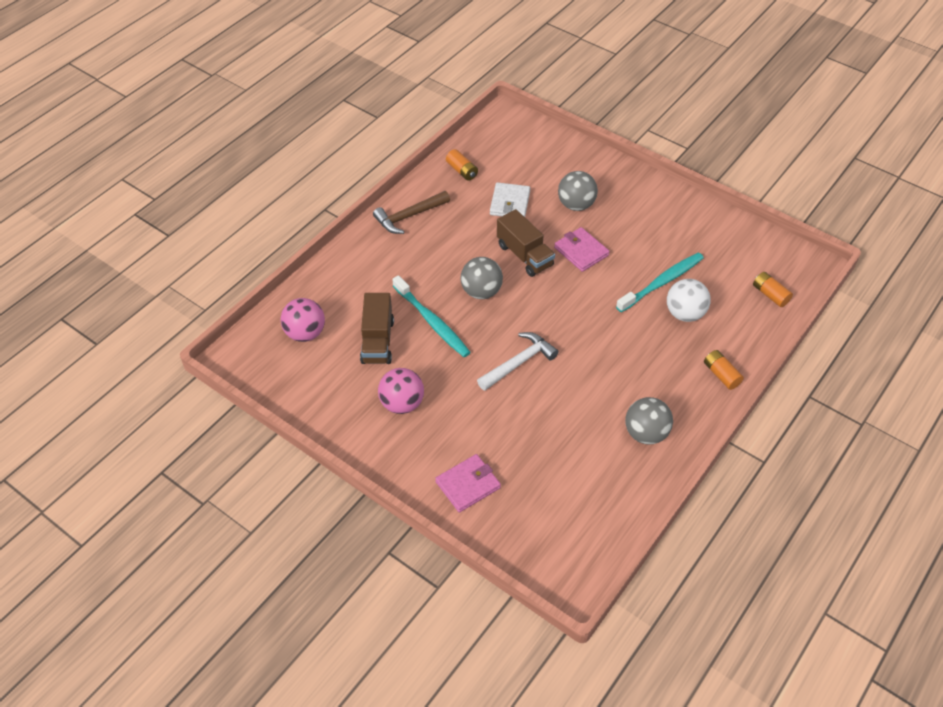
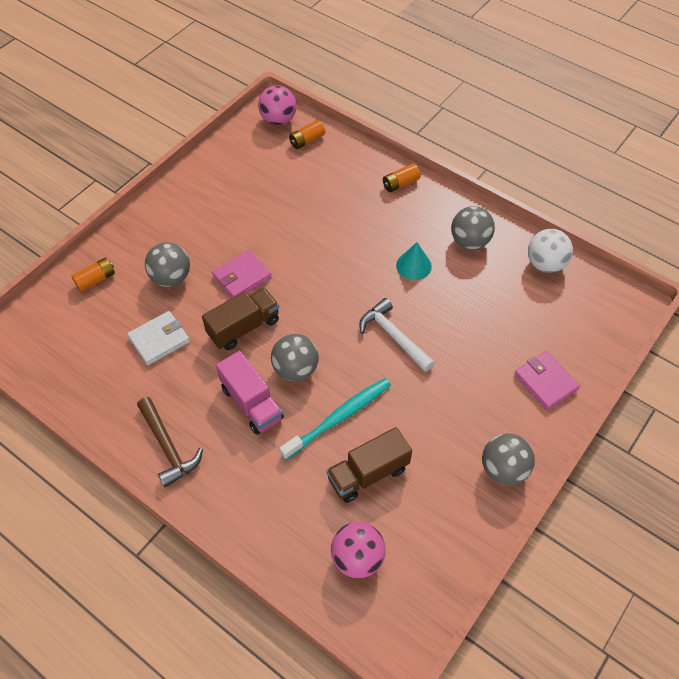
camera: 90 degrees left, 5 degrees up
brown truck [360,293,394,364] -> brown truck turned 150 degrees clockwise [326,427,412,503]
pink ball [378,368,424,414] -> pink ball moved to [258,85,297,125]
orange battery [446,149,478,181] -> orange battery moved to [71,258,115,292]
white wallet [490,182,530,217] -> white wallet turned 45 degrees counterclockwise [127,311,190,365]
turquoise toothbrush [616,253,704,312] -> none
white ball [667,279,711,322] -> white ball moved to [528,229,573,273]
none -> pink truck [216,351,284,435]
none -> turquoise cone [396,242,432,280]
none -> grey ball [482,433,535,485]

